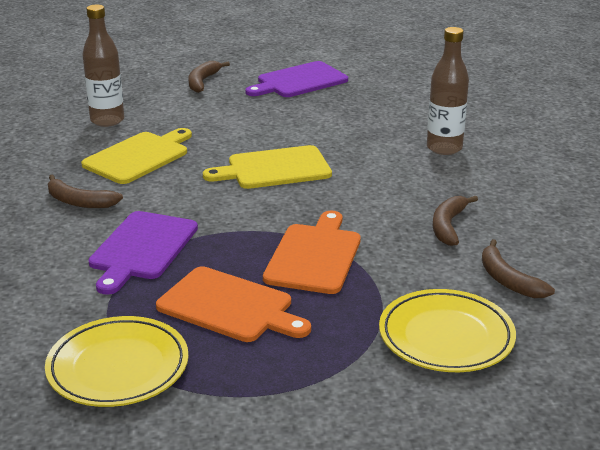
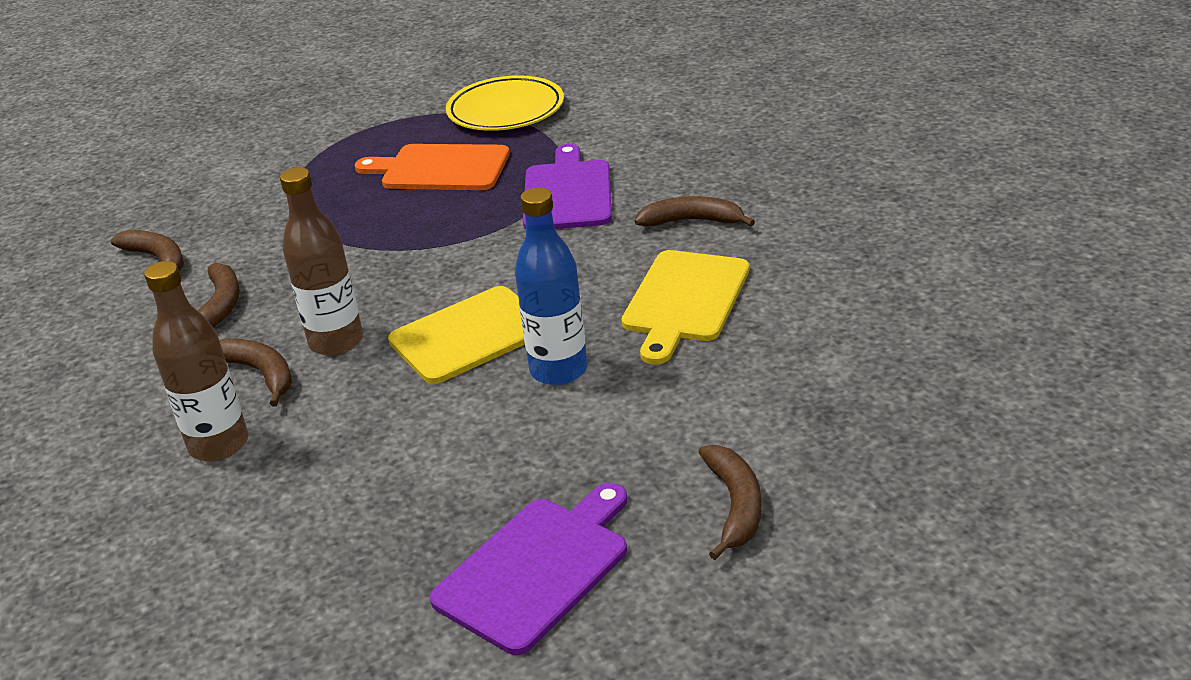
camera: 165 degrees right, 5 degrees up
brown bottle [82,4,124,127] -> brown bottle moved to [280,167,363,356]
orange cutting board [263,211,361,294] -> none
yellow plate [379,289,516,372] -> none
none -> brown banana [219,338,292,407]
none -> blue bottle [515,187,588,386]

